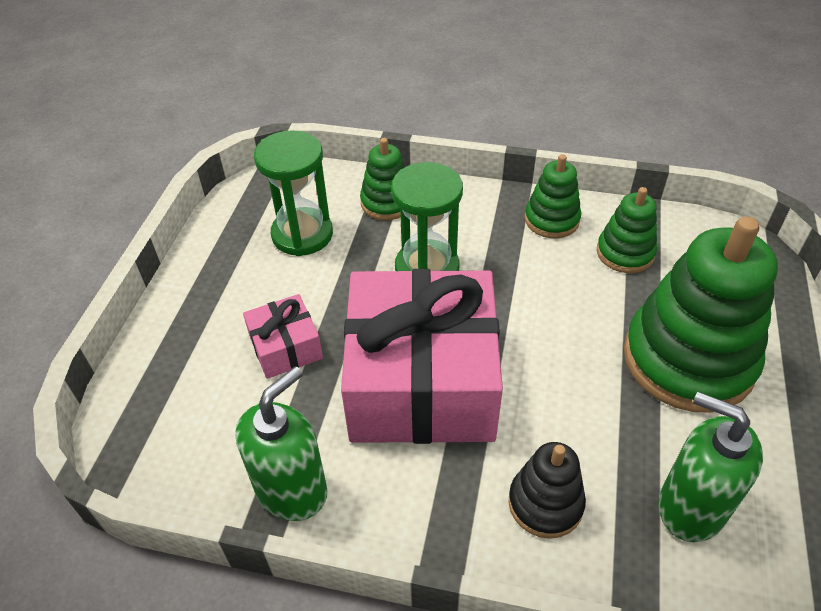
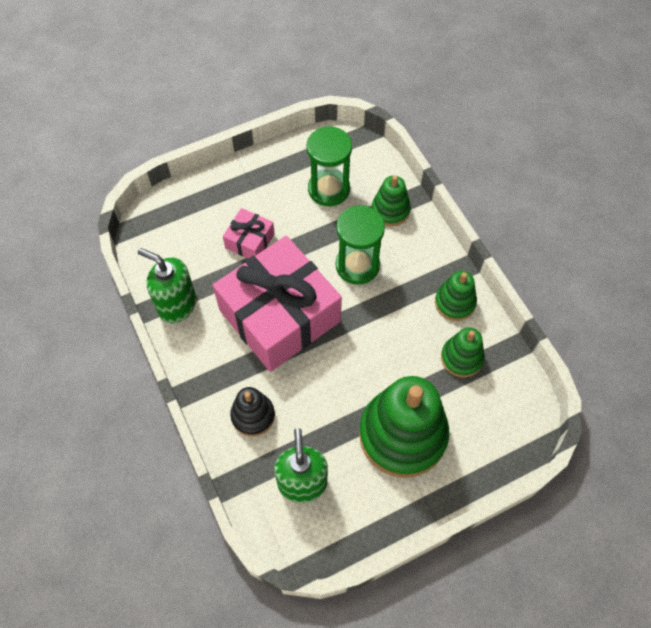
camera: 50 degrees right, 15 degrees up
green soap dispenser [235,366,327,521] -> green soap dispenser turned 150 degrees counterclockwise [138,248,197,323]

